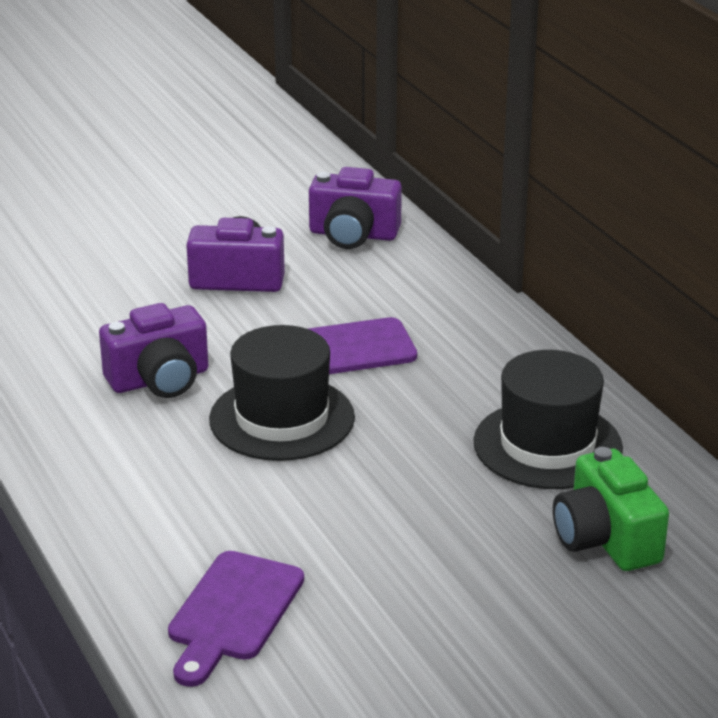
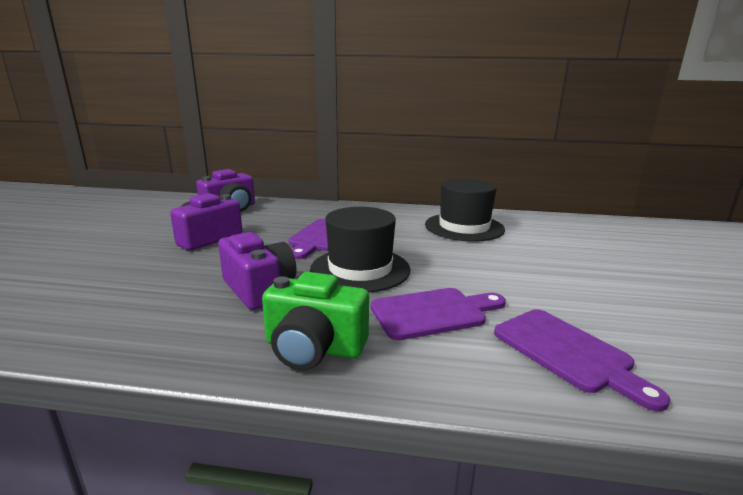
camera: 55 degrees left, 10 degrees down
purple camera [99,303,208,398] -> purple camera turned 45 degrees counterclockwise [218,232,296,310]
green camera [553,447,669,571] -> green camera moved to [262,272,369,370]
none -> purple cutting board [371,288,506,340]

